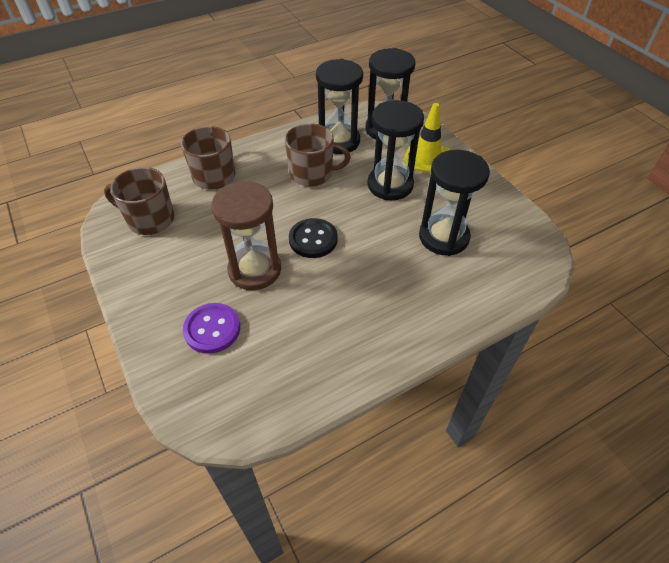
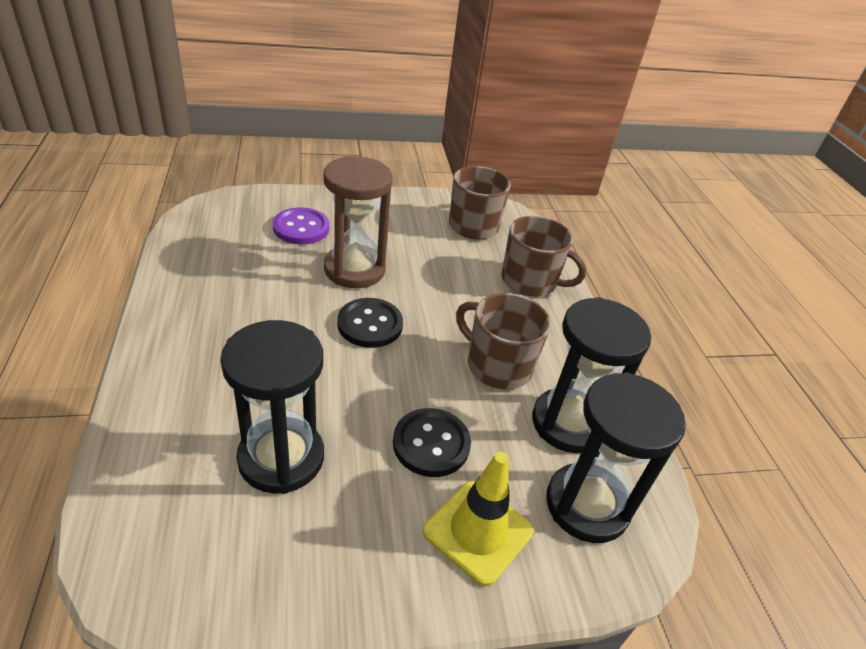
camera: 105 degrees right, 10 degrees down
brown mug [285,123,351,187] -> brown mug turned 105 degrees clockwise [456,293,551,389]
black hourglass [367,100,424,200] -> black button [393,408,471,477]

